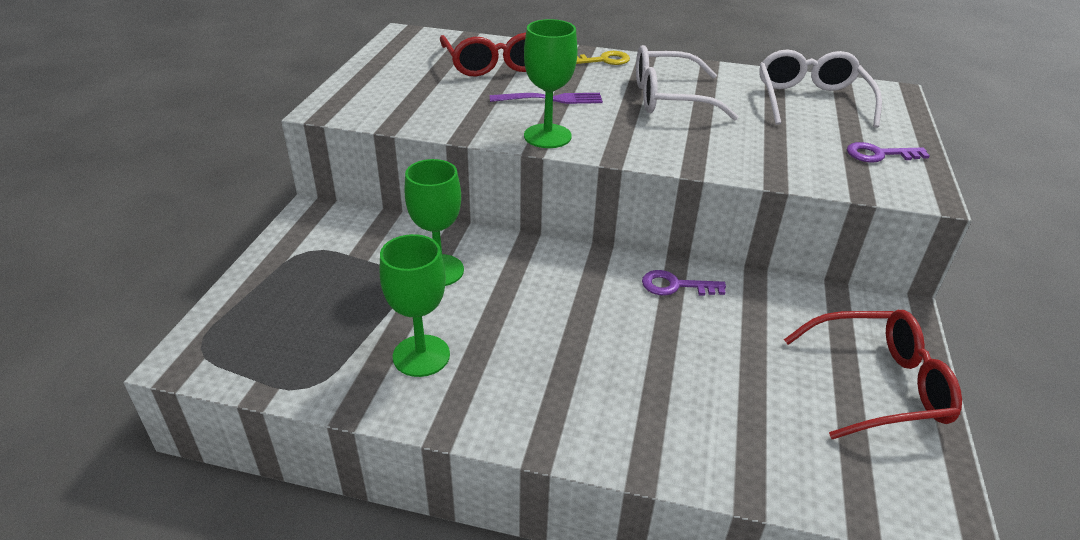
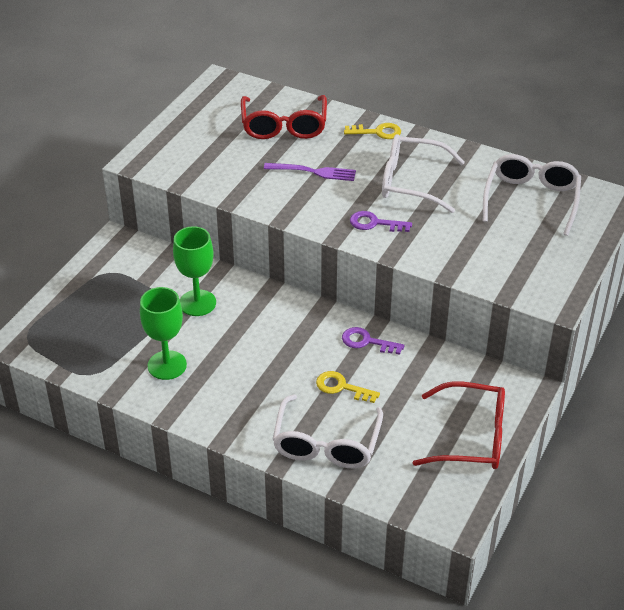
camera: 15 degrees right, 5 degrees up
green goblet [524,19,578,148] -> none
purple key [847,142,930,163] -> purple key moved to [350,211,412,232]
none -> white glasses [272,394,383,469]
none -> yellow key [316,371,380,403]

